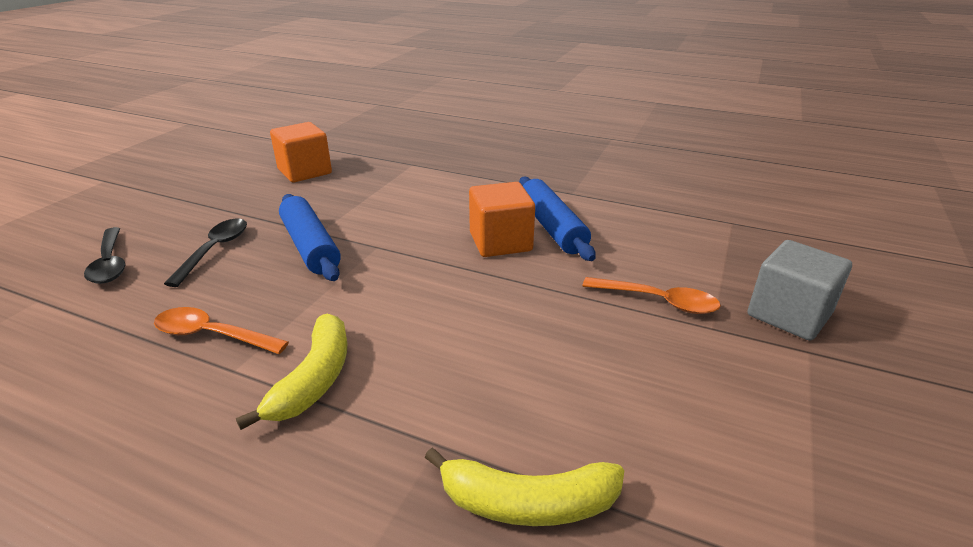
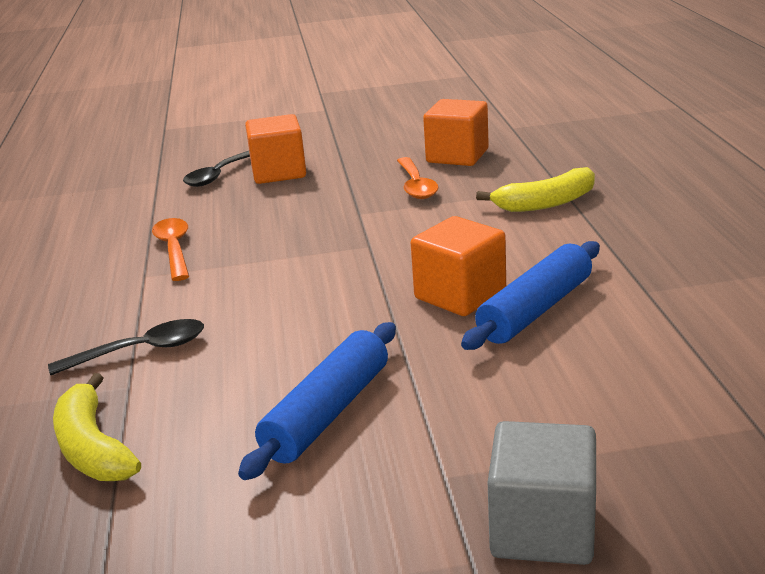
camera: 60 degrees right, 5 degrees down
black spoon [164,219,247,287] -> black spoon moved to [48,319,204,375]
yellow banana [236,314,347,430] -> yellow banana moved to [476,167,595,212]
blue rolling pin [279,194,341,281] -> blue rolling pin moved to [238,322,396,480]
orange spoon [582,277,721,314] -> orange spoon moved to [397,157,439,199]
none -> orange cube [245,114,306,184]

